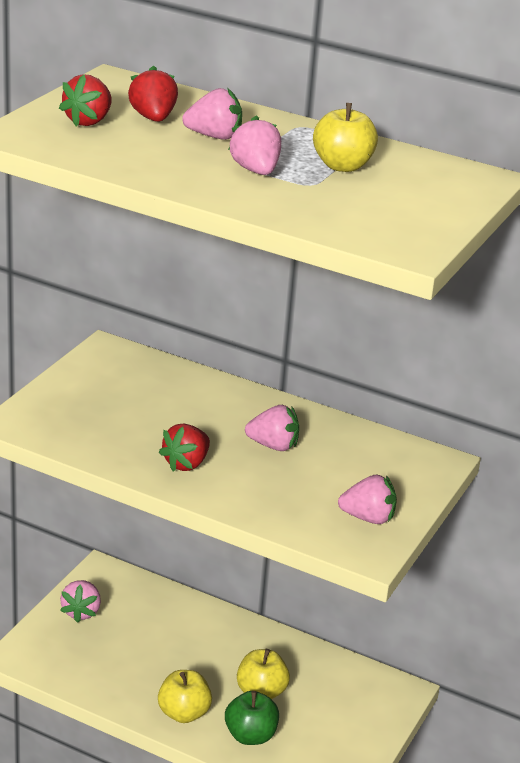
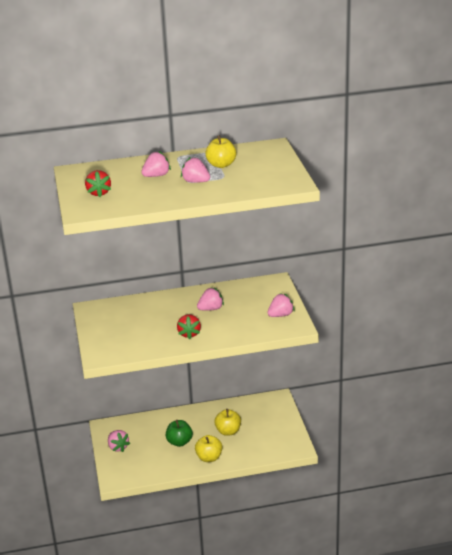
camera: 35 degrees left, 0 degrees up
red strawberry [128,66,178,122] -> none
green apple [225,691,279,745] -> green apple moved to [166,420,193,447]

